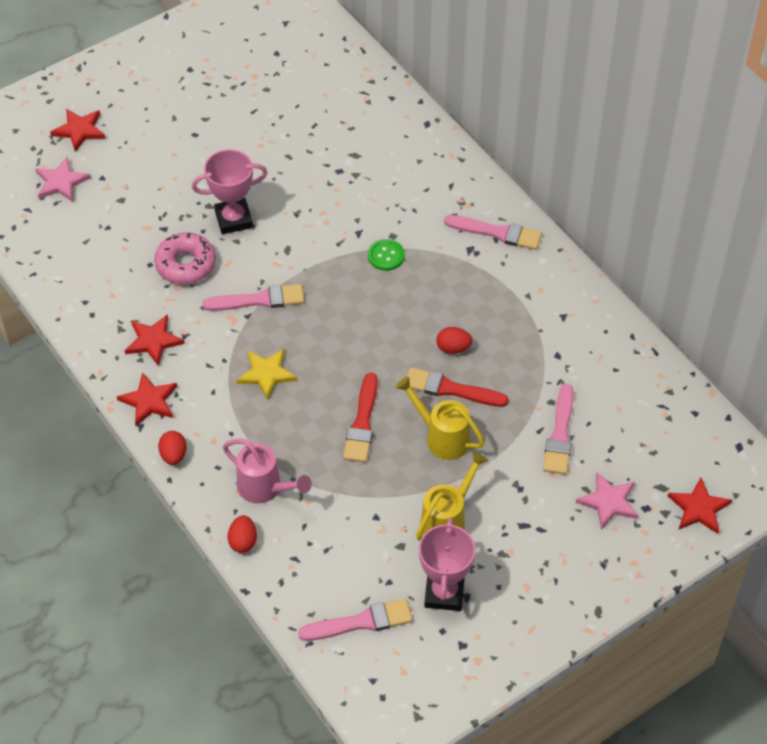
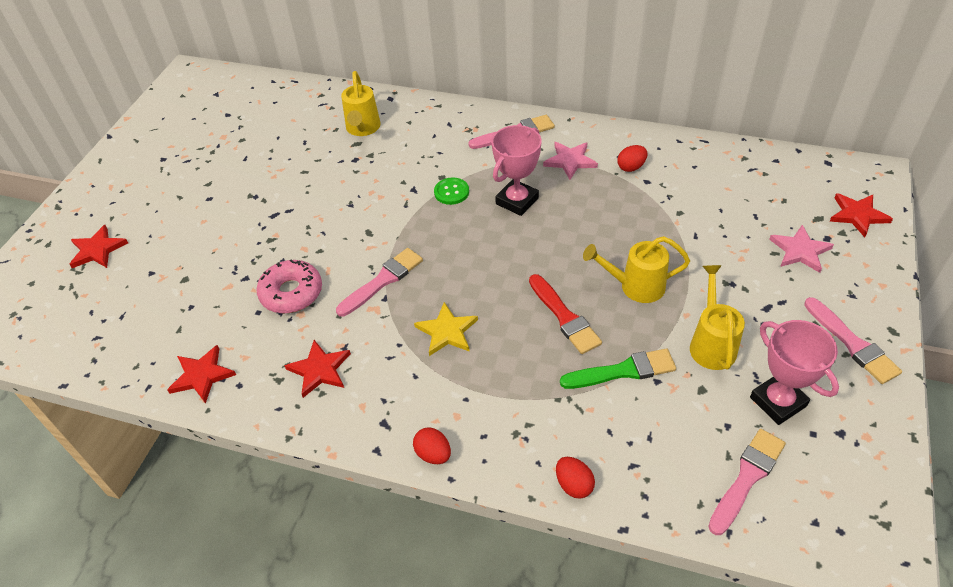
camera: 35 degrees left, 5 degrees down
pink star [35,157,91,202] -> pink star moved to [543,142,598,180]
red star [117,372,177,426] -> red star moved to [167,345,236,404]
pink trophy [192,149,267,234] -> pink trophy moved to [492,125,542,216]
pink watering can [223,439,312,504] -> none
red brush [407,367,509,407] -> none
red egg [436,327,473,354] -> red egg moved to [617,145,648,172]
pink brush [543,384,574,475] -> pink brush moved to [804,297,902,384]
none -> yellow watering can [341,71,381,136]
none -> green brush [560,348,676,389]

